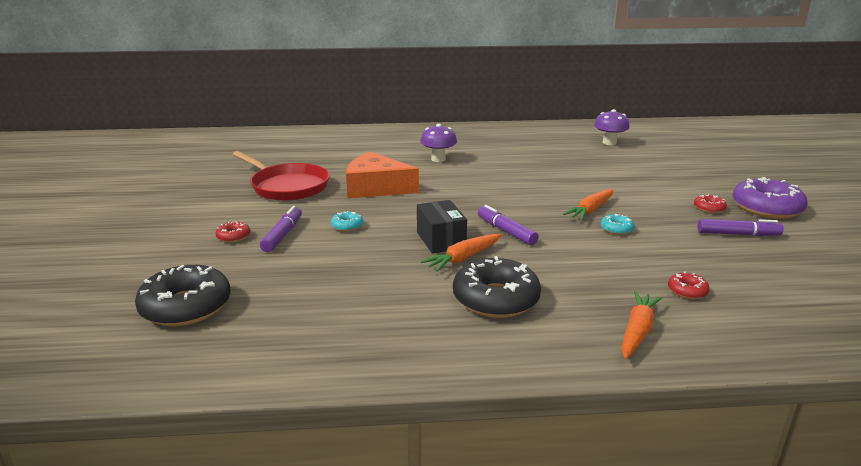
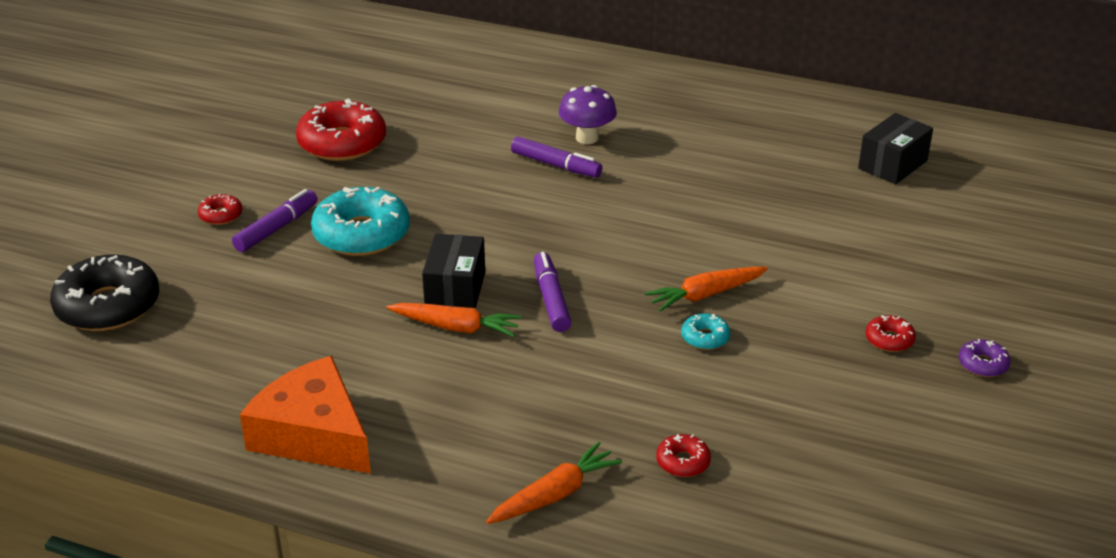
camera: 25 degrees right, 10 degrees up
red pan [232,151,329,201] -> red donut [296,99,386,161]
turquoise donut [331,211,363,232] -> turquoise donut [311,187,410,256], size x2.20
orange cheese [346,152,419,198] -> orange cheese moved to [240,356,371,474]
orange carrot [421,234,501,272] -> orange carrot turned 150 degrees counterclockwise [386,303,522,337]
black donut [453,256,541,318] -> none
purple mushroom [594,109,630,145] -> black box [858,113,933,184]
purple marker [698,219,784,236] -> purple marker moved to [511,136,602,178]
purple donut [732,177,808,219] -> purple donut [959,339,1011,377], size x0.46

